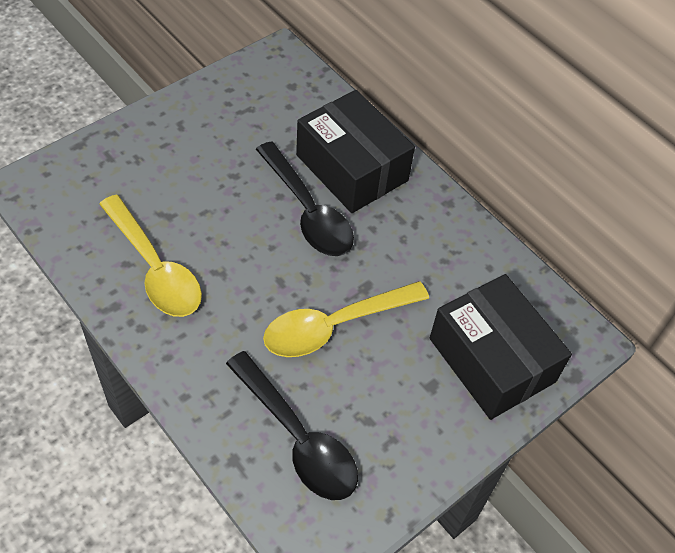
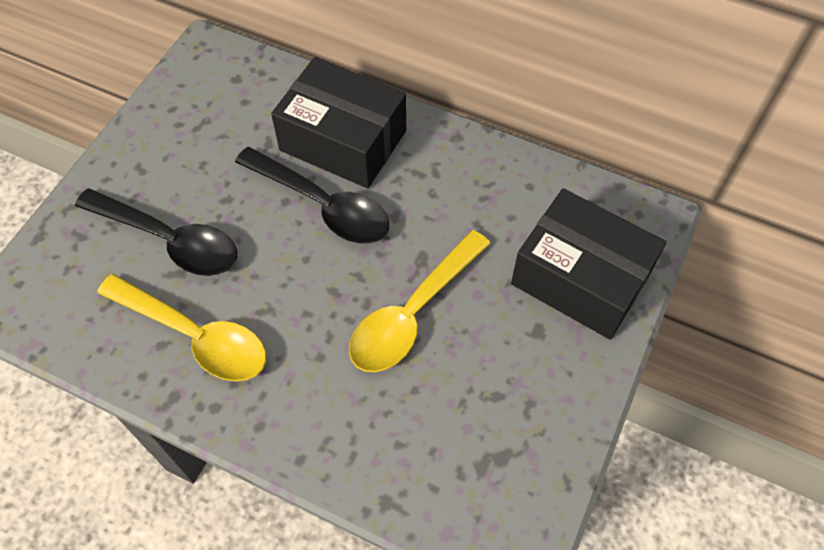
camera: 20 degrees left, 5 degrees up
black spoon [226,351,358,500] -> black spoon moved to [75,188,237,276]

